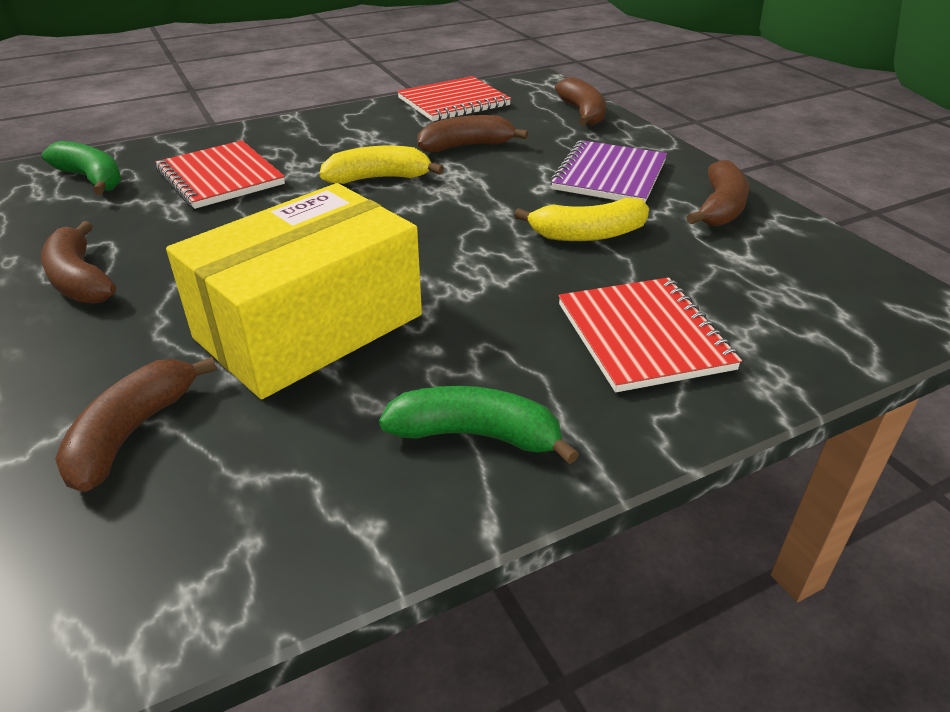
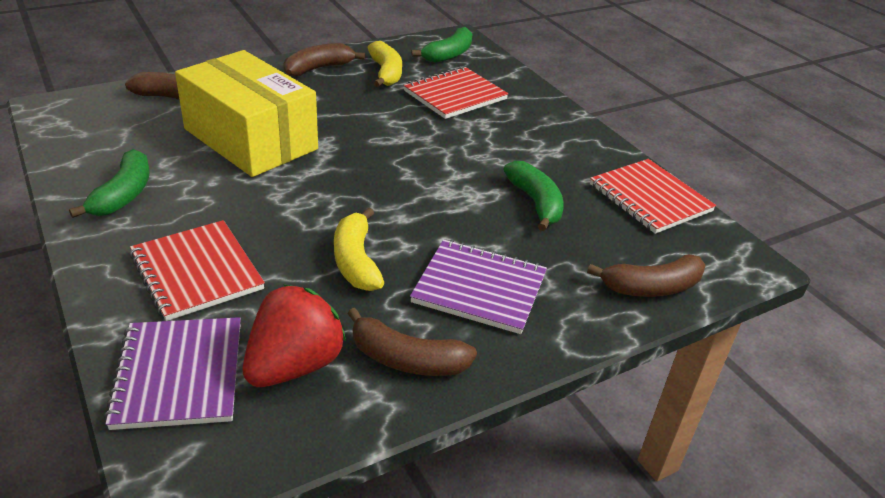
camera: 85 degrees right, 0 degrees up
yellow banana [319,146,444,184] -> yellow banana moved to [368,41,402,87]
brown banana [417,115,528,152] -> green banana [503,161,564,231]
red notebook [558,277,742,392] -> red notebook turned 75 degrees clockwise [130,220,265,321]
none -> purple notebook [104,317,241,430]
none -> red strawberry [243,285,346,387]

